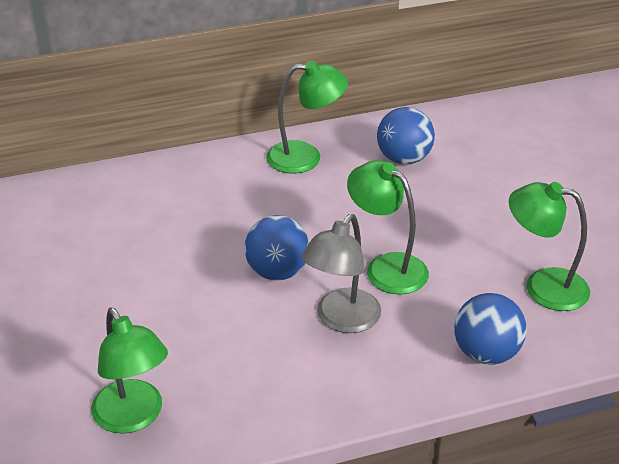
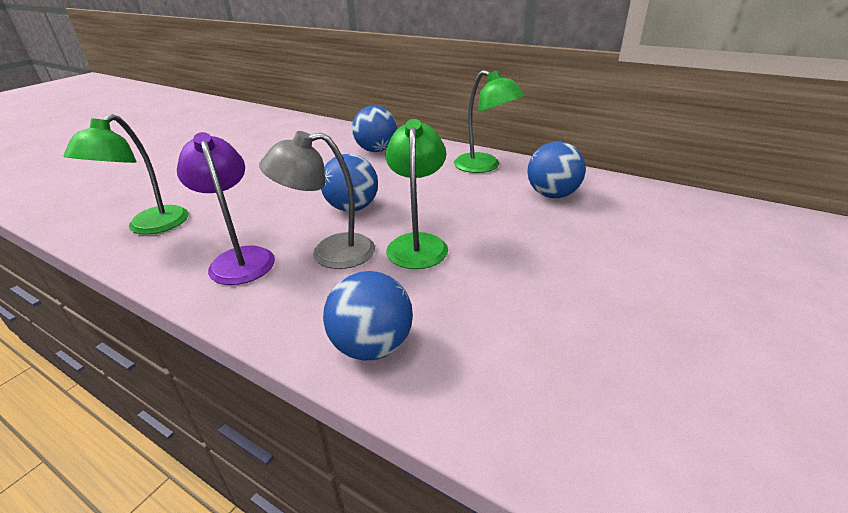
camera: 50 degrees right, 5 degrees down
green lamp [509,182,590,311] -> none
none -> purple lamp [177,132,275,285]
none -> blue ball [352,106,397,152]

